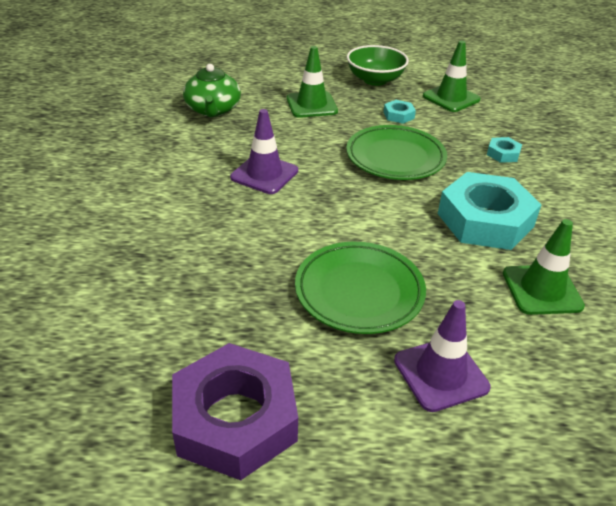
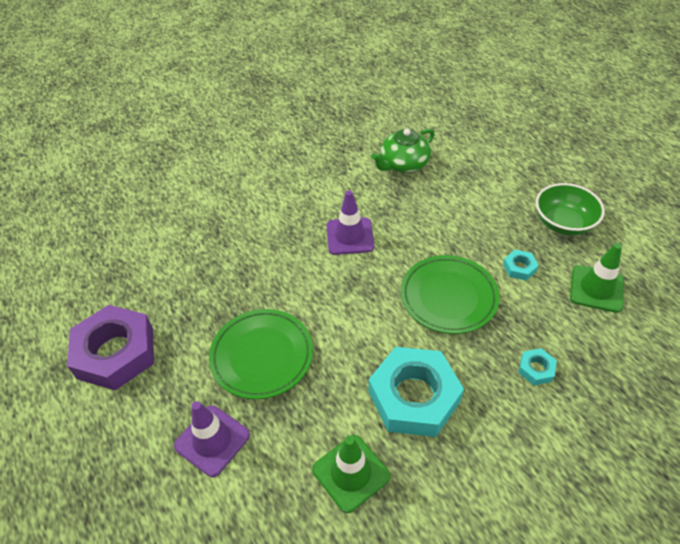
camera: 60 degrees right, 10 degrees up
green traffic cone [287,46,338,118] -> none

